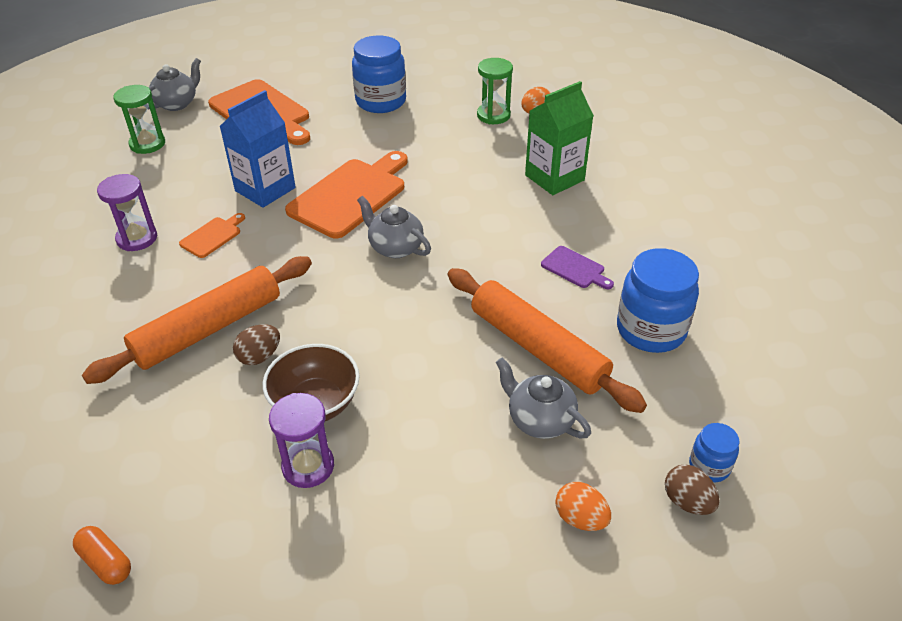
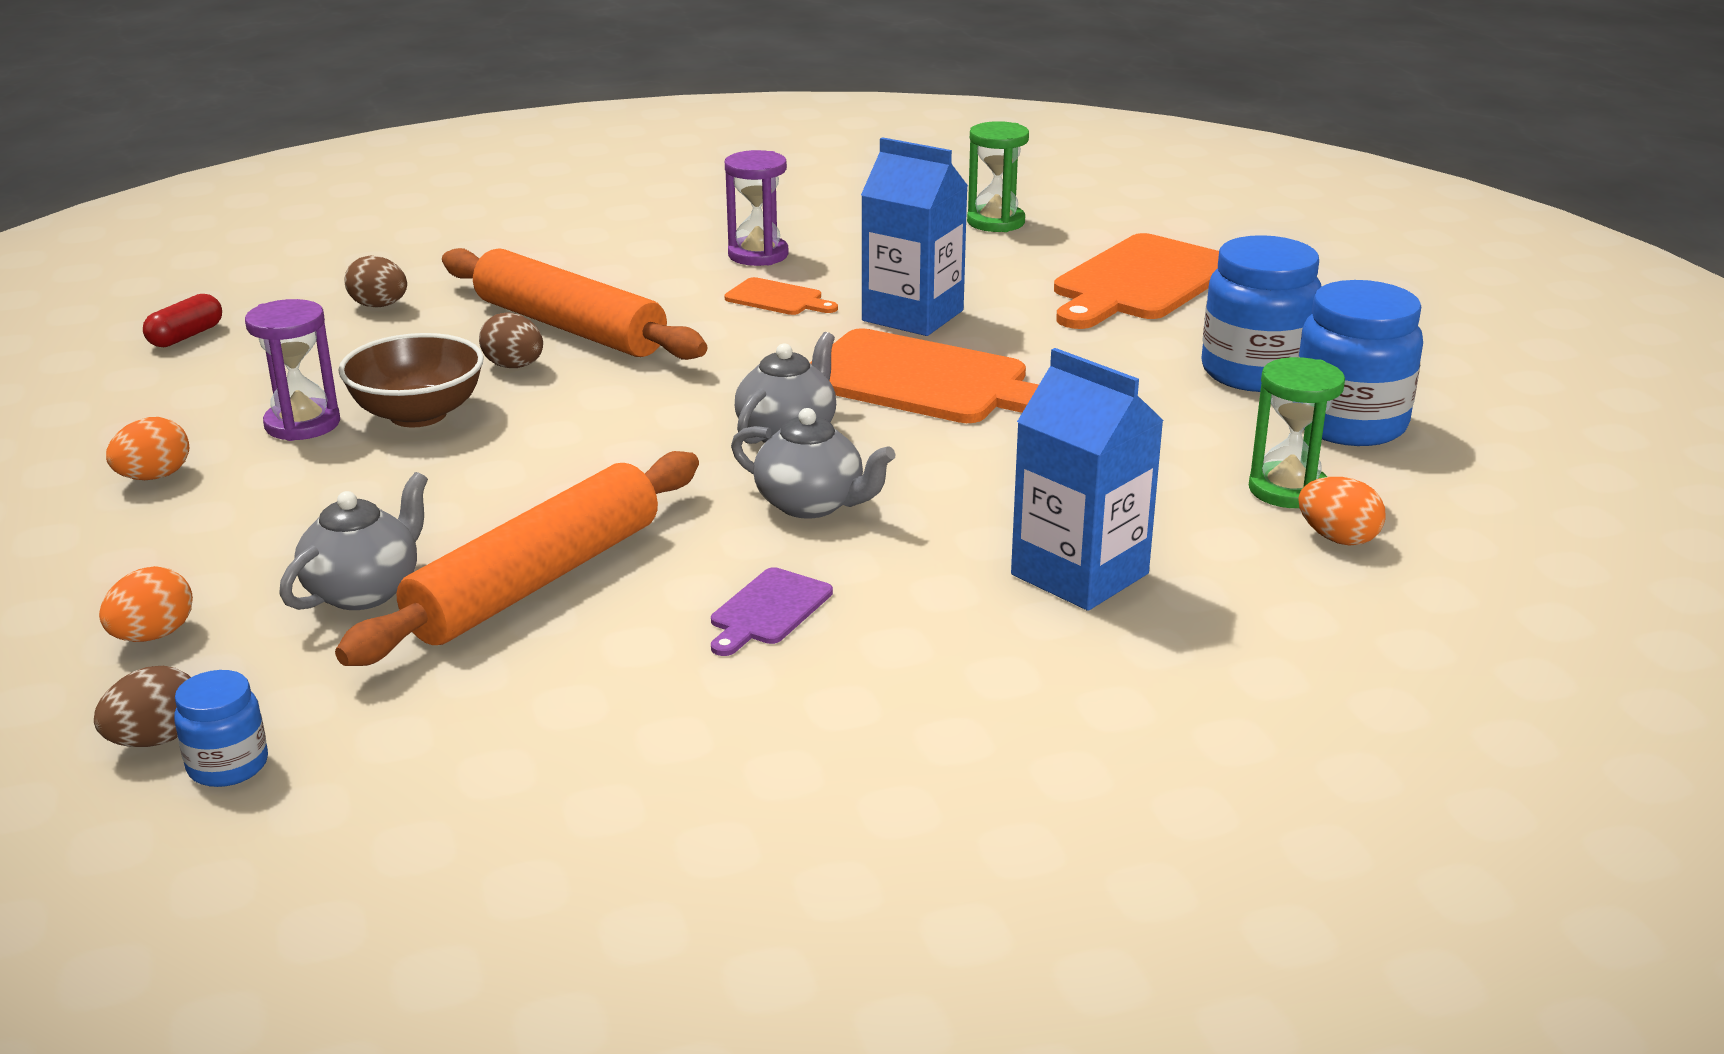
camera: 80 degrees right, 15 degrees down
orange capsule [73,526,131,585] -> red capsule [143,294,222,347]
grey teapot [148,58,201,111] -> grey teapot moved to [731,408,895,519]
green carton [525,81,594,195] -> blue carton [1011,348,1164,611]
blue jar [617,248,699,353] -> blue jar moved to [1298,280,1423,446]
none -> orange egg [106,417,189,480]
none -> brown egg [345,256,407,308]

